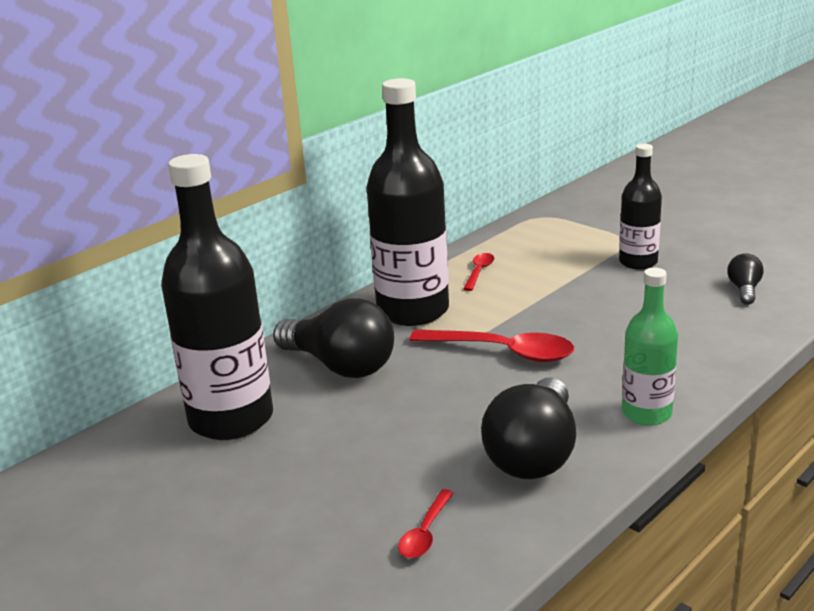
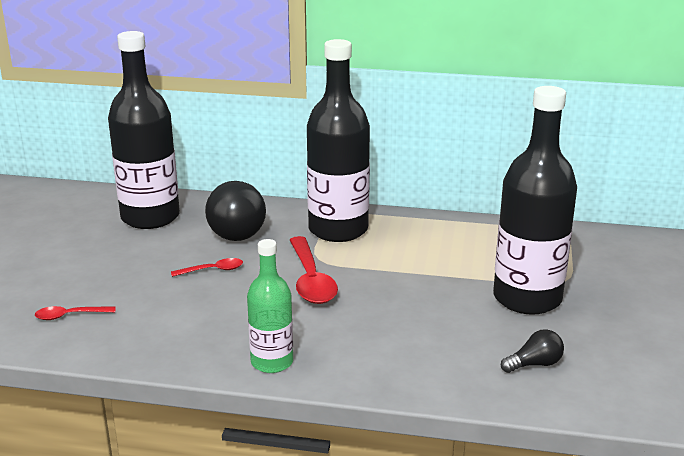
camera: 55 degrees right, 0 degrees up
red spoon [463,253,494,291] -> red spoon moved to [171,258,243,277]
black light bulb [481,377,576,479] -> none
black bottle [619,144,662,270] -> black bottle [493,86,577,315], size x1.79

